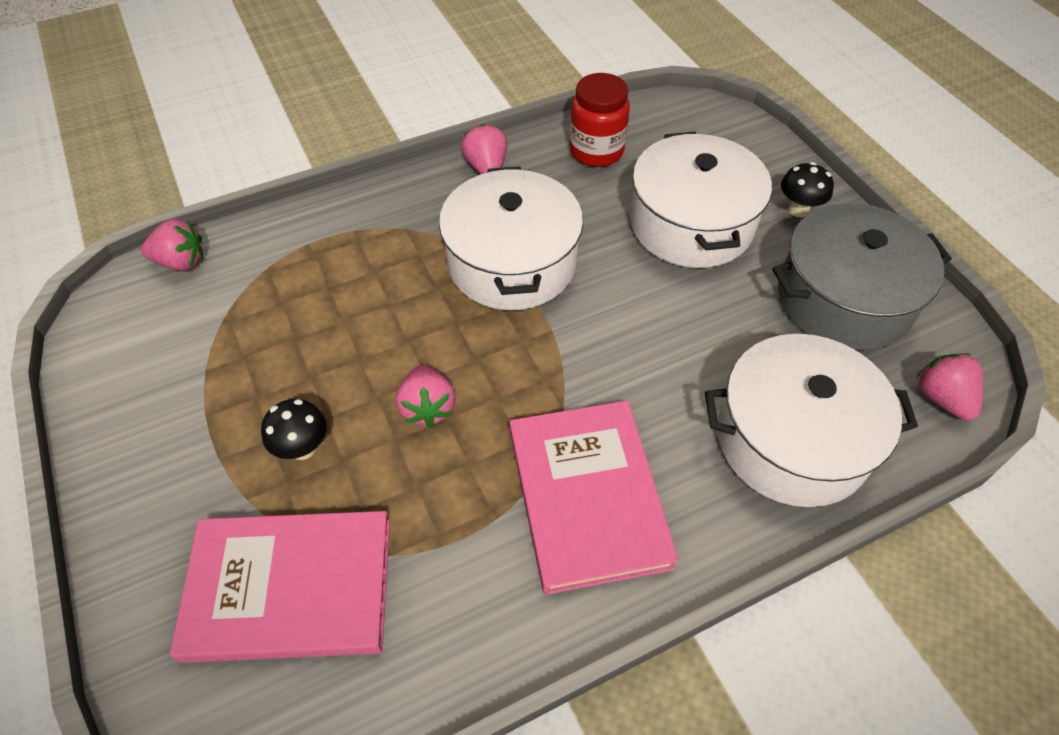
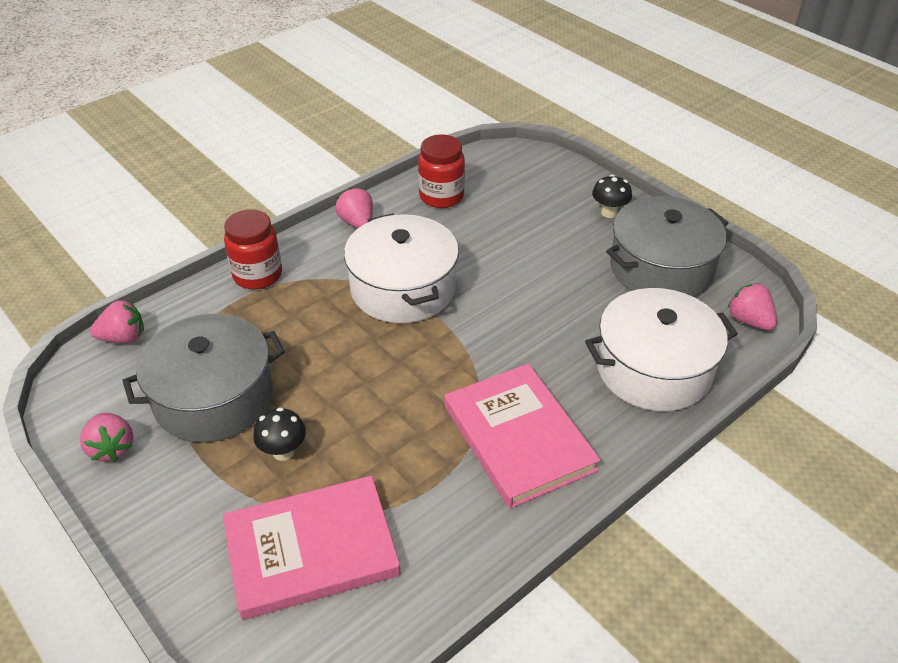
camera: 15 degrees left, 10 degrees down
pink strawberry [396,365,456,428] -> pink strawberry moved to [80,413,133,462]
white pot [630,132,772,268] -> none
none -> grey pot [122,314,285,442]
none -> red jar [224,209,282,290]

